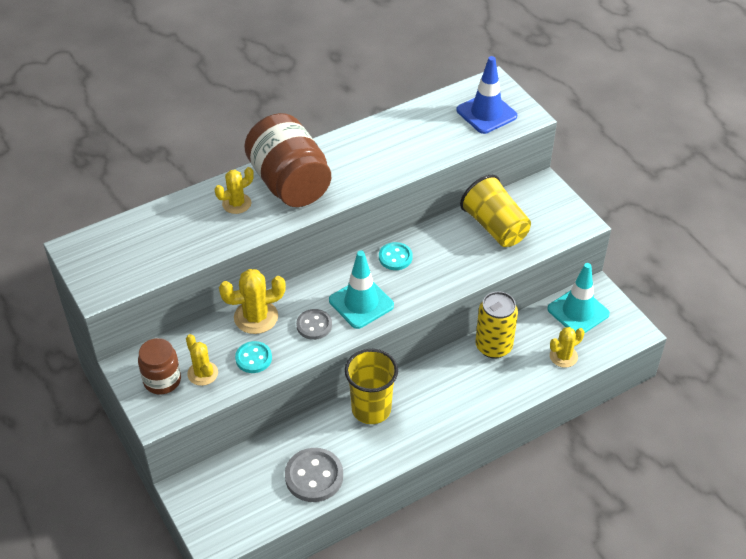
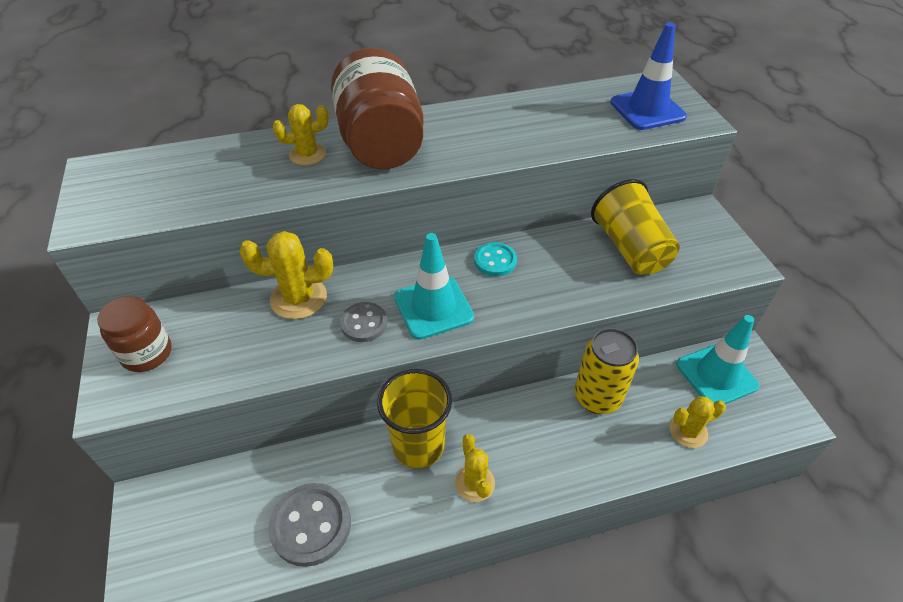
camera: 15 degrees right, 0 degrees up
yellow cactus [186,334,218,386] -> yellow cactus moved to [455,434,495,502]
turquoise button [235,341,272,373] -> none

